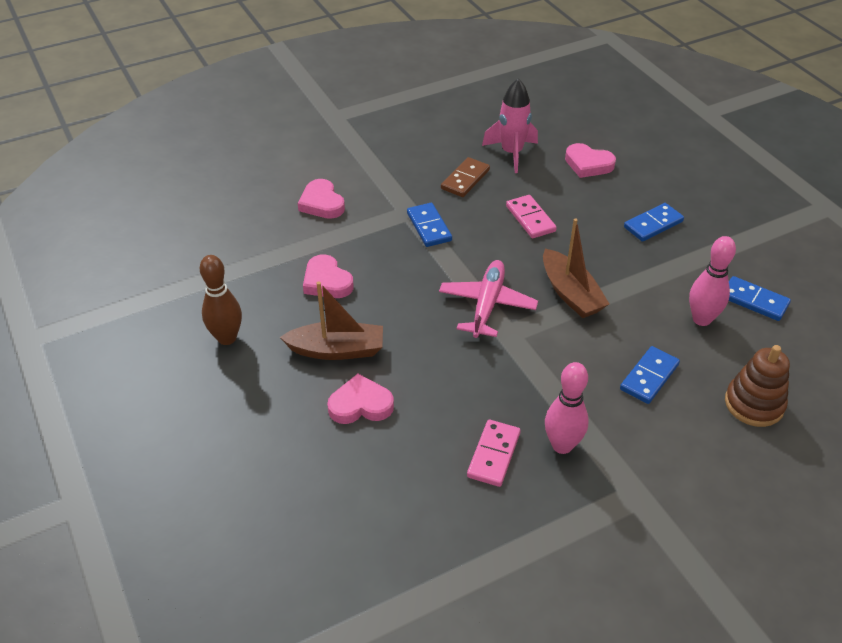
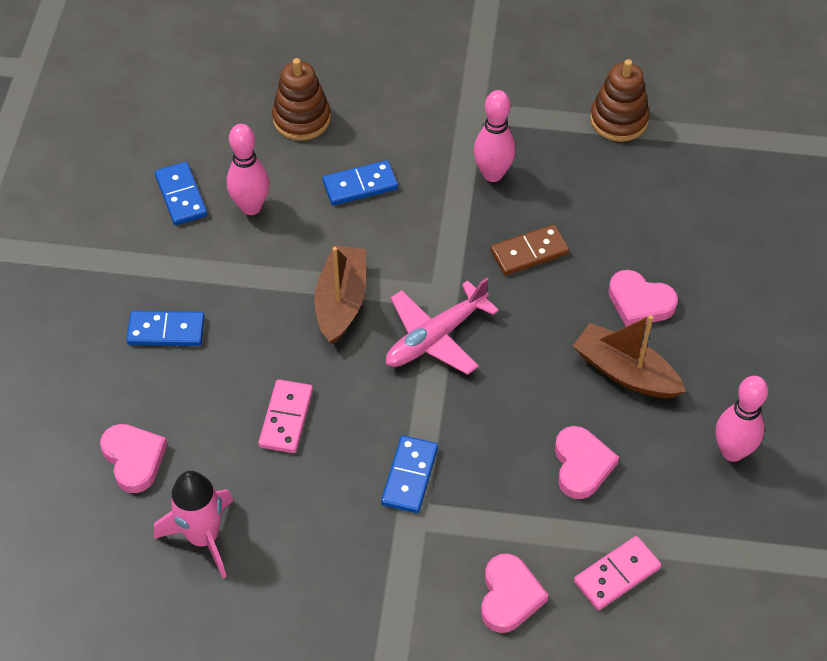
camera: 145 degrees left, 10 degrees up
brown bowling pin [200,255,242,345] -> pink bowling pin [716,376,768,462]
brown domino [441,157,490,197] -> brown domino moved to [490,225,569,276]
pink domino [467,420,521,487] -> pink domino moved to [574,536,661,610]
none -> brown stacking toy [590,59,650,142]

